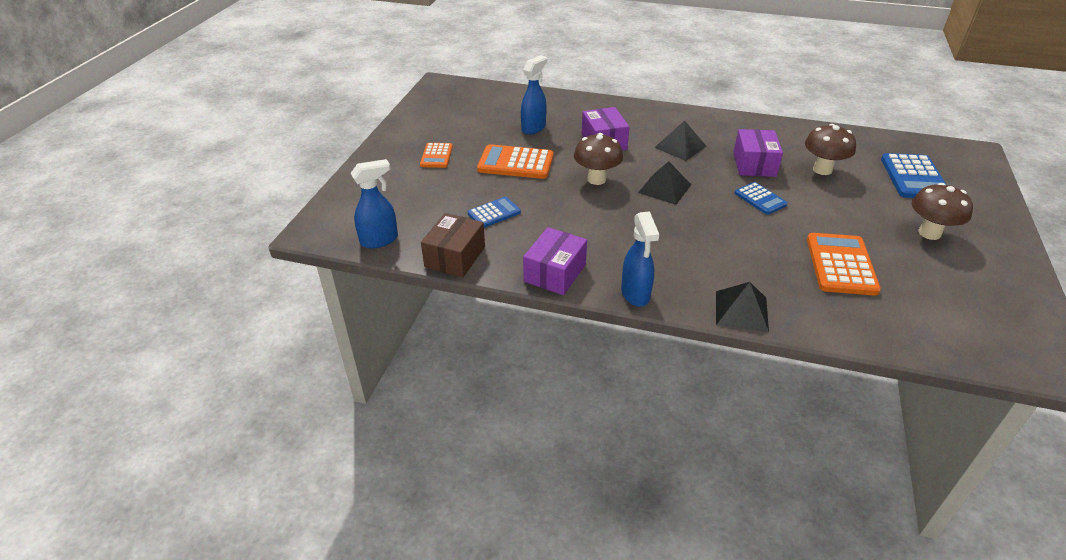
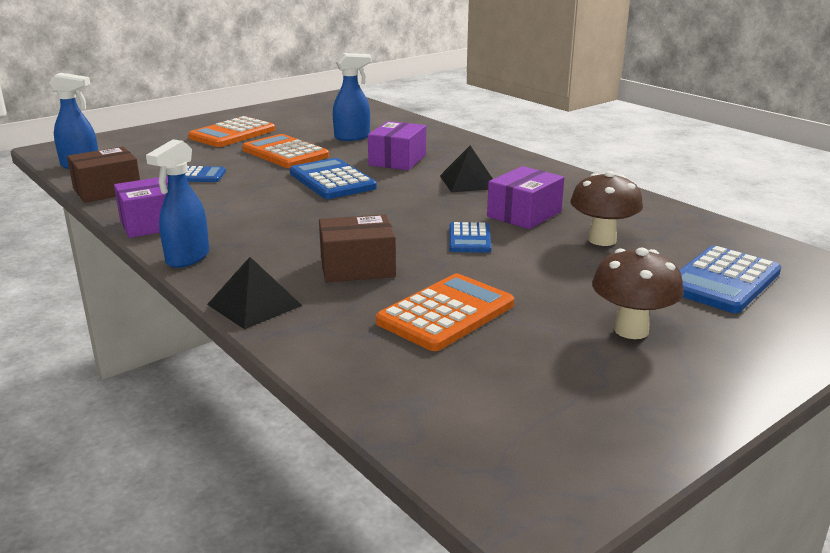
camera: 35 degrees right, 15 degrees down
orange calculator [420,143,453,168] -> orange calculator [188,116,275,147], size x1.67
brown mushroom [574,133,623,185] -> blue calculator [290,158,377,199]
black pyramid [638,161,691,205] -> none
none -> brown box [319,214,396,282]

